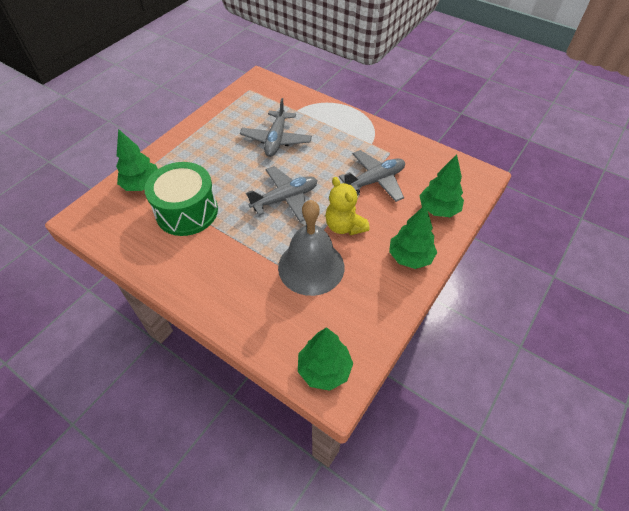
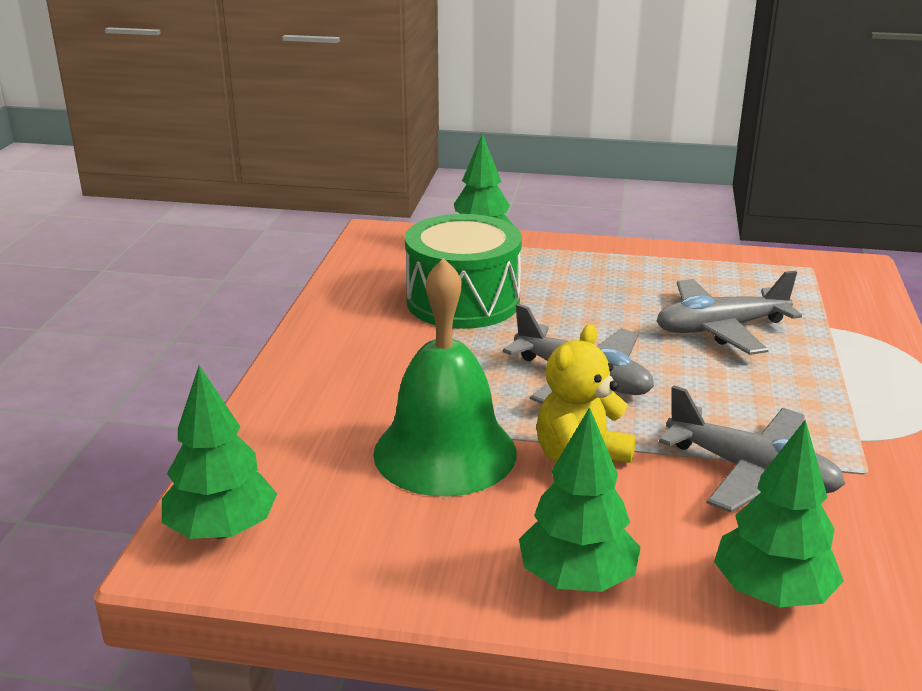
camera: 65 degrees right, 25 degrees down
grey bell [278,200,344,296] -> green bell [373,258,517,497]

